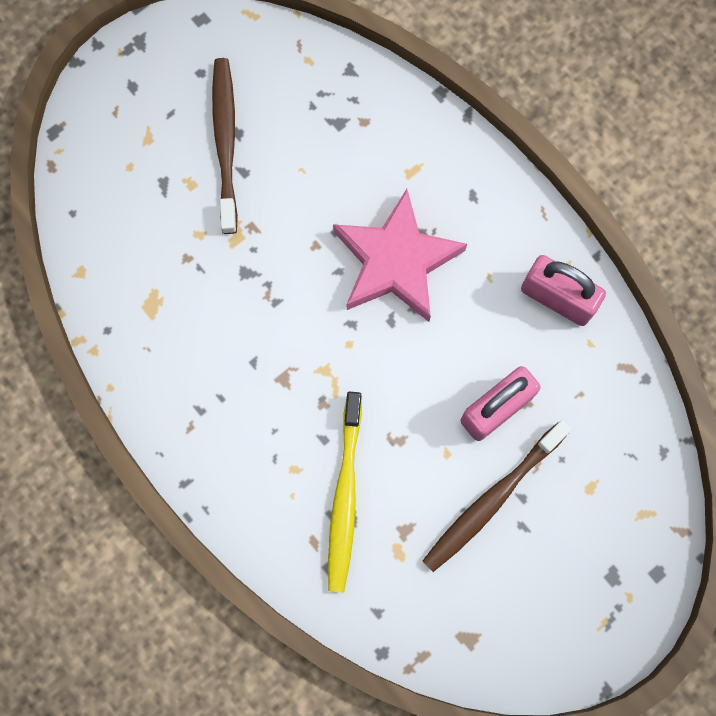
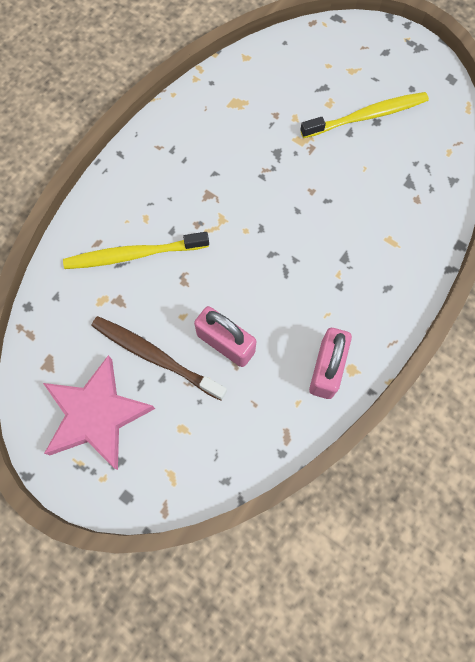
camera: 75 degrees right, 5 degrees down
brown toothbrush [212,58,238,234] -> yellow toothbrush [300,92,429,138]
pink star [333,189,467,322] -> pink star moved to [43,355,155,470]

